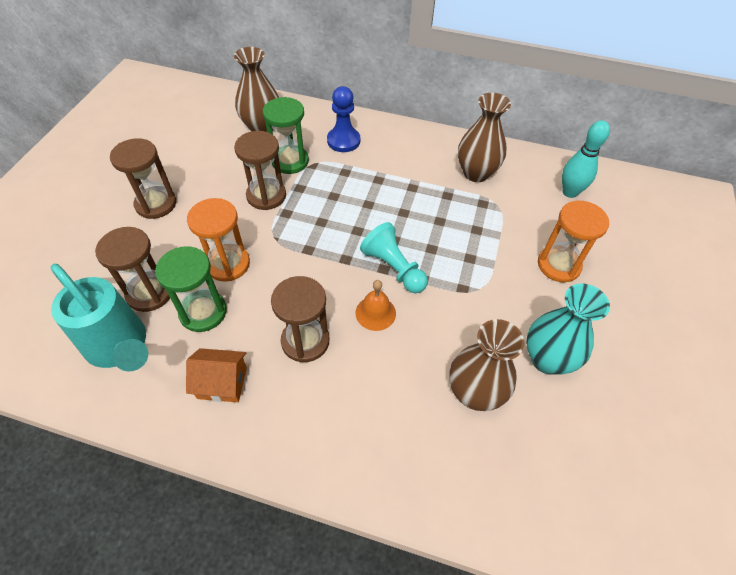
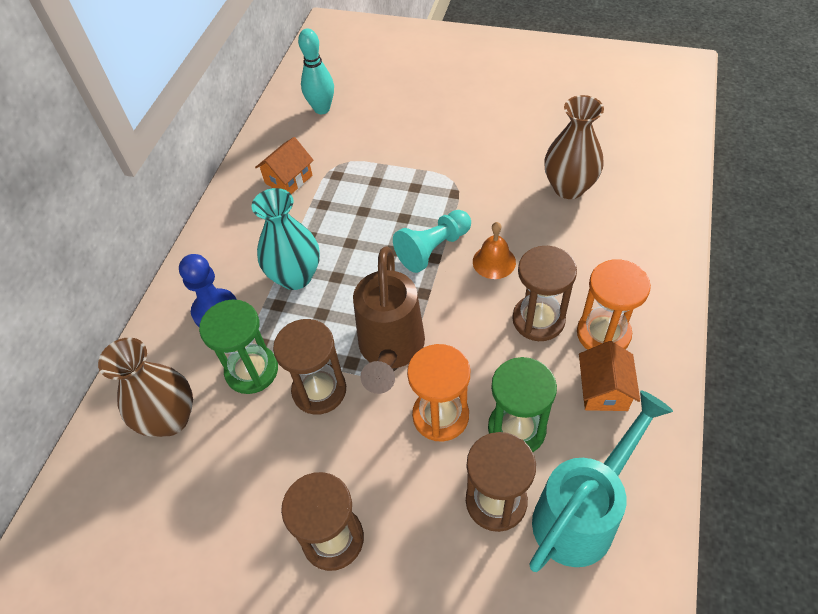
camera: 85 degrees left, 0 degrees up
brown vase [458,93,511,182] -> orange house [255,137,314,194]
turquoise vase [526,283,610,375] -> turquoise vase moved to [252,188,320,290]
orange hourglass [538,201,609,282] -> orange hourglass moved to [577,259,651,350]
none -> brown watering can [353,246,425,394]

